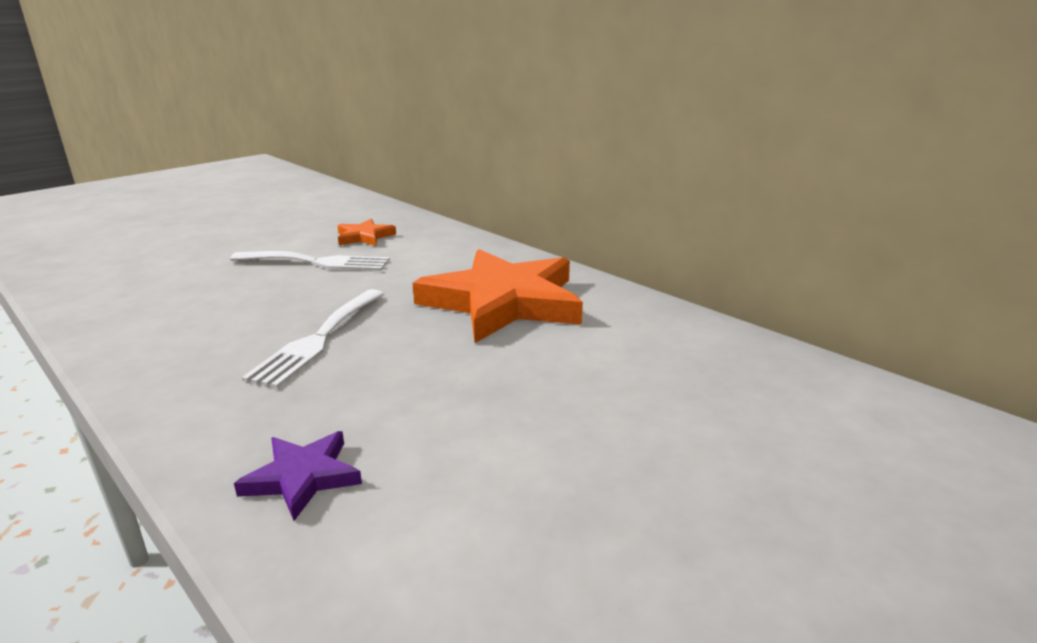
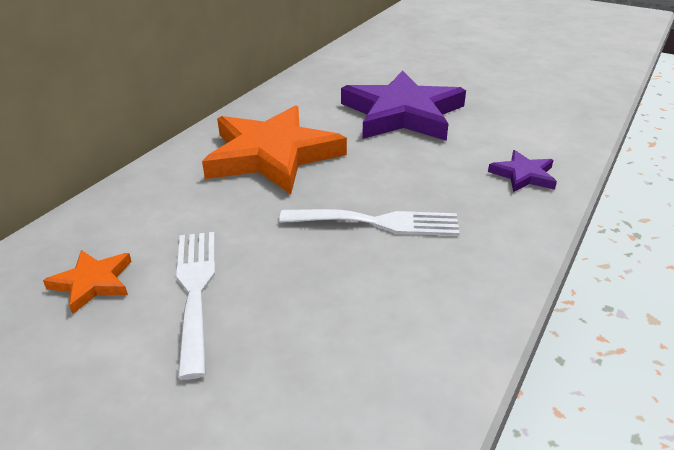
camera: 105 degrees left, 10 degrees up
none -> purple star [341,70,466,141]

